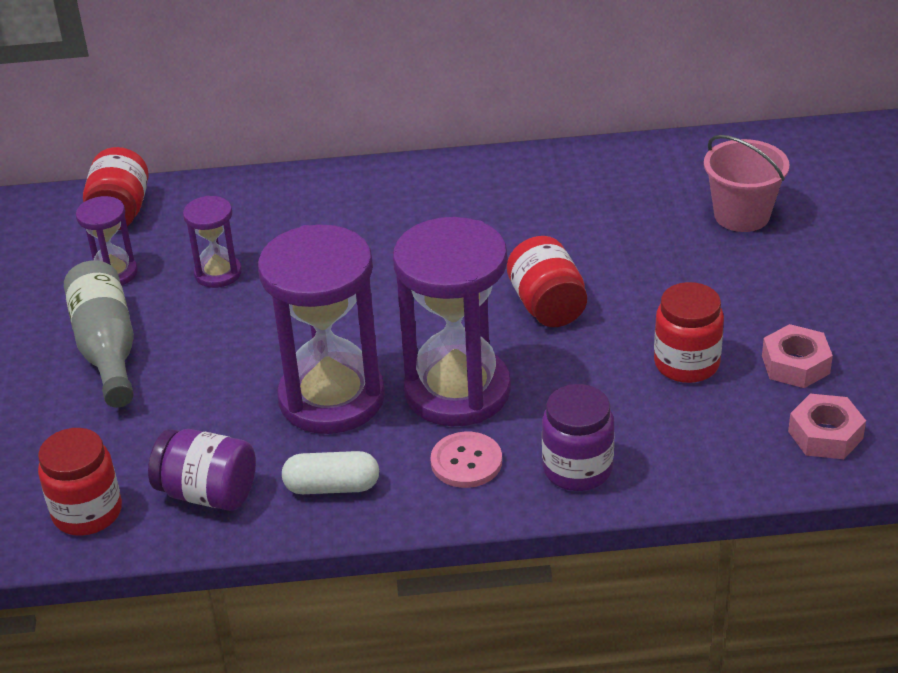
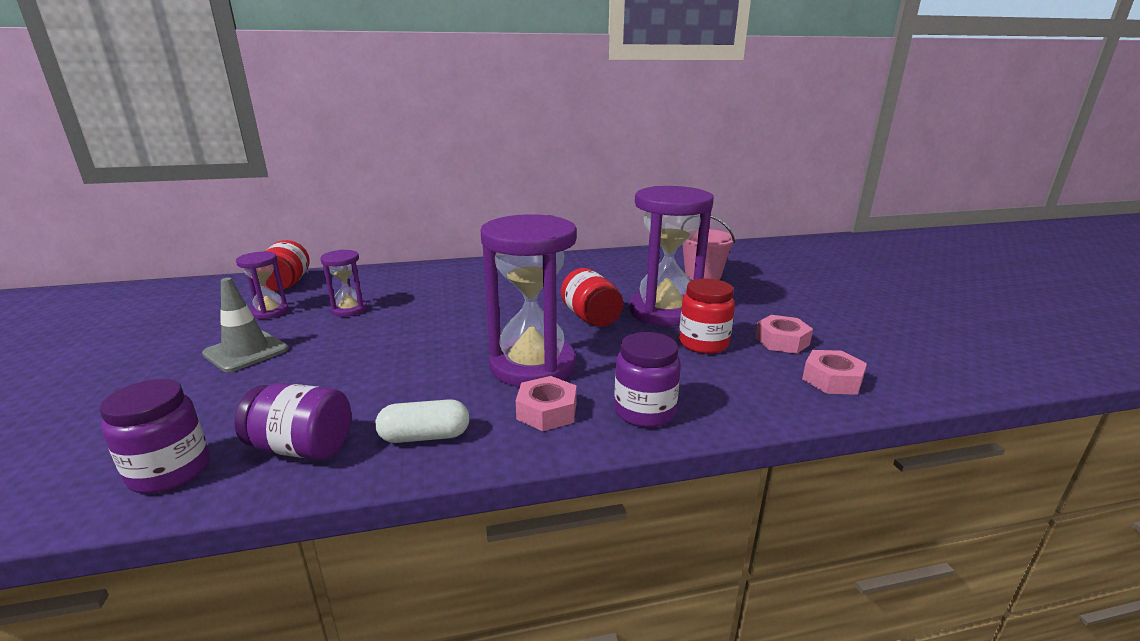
camera: 10 degrees left, 15 degrees down
red jar [38,428,122,536] -> purple jar [100,379,210,493]
grey bottle [64,260,134,408] -> grey traffic cone [202,278,288,372]
purple hourglass [258,224,385,434] -> purple hourglass moved to [629,186,714,326]
pink button [431,432,502,488] -> pink nut [516,376,577,431]

